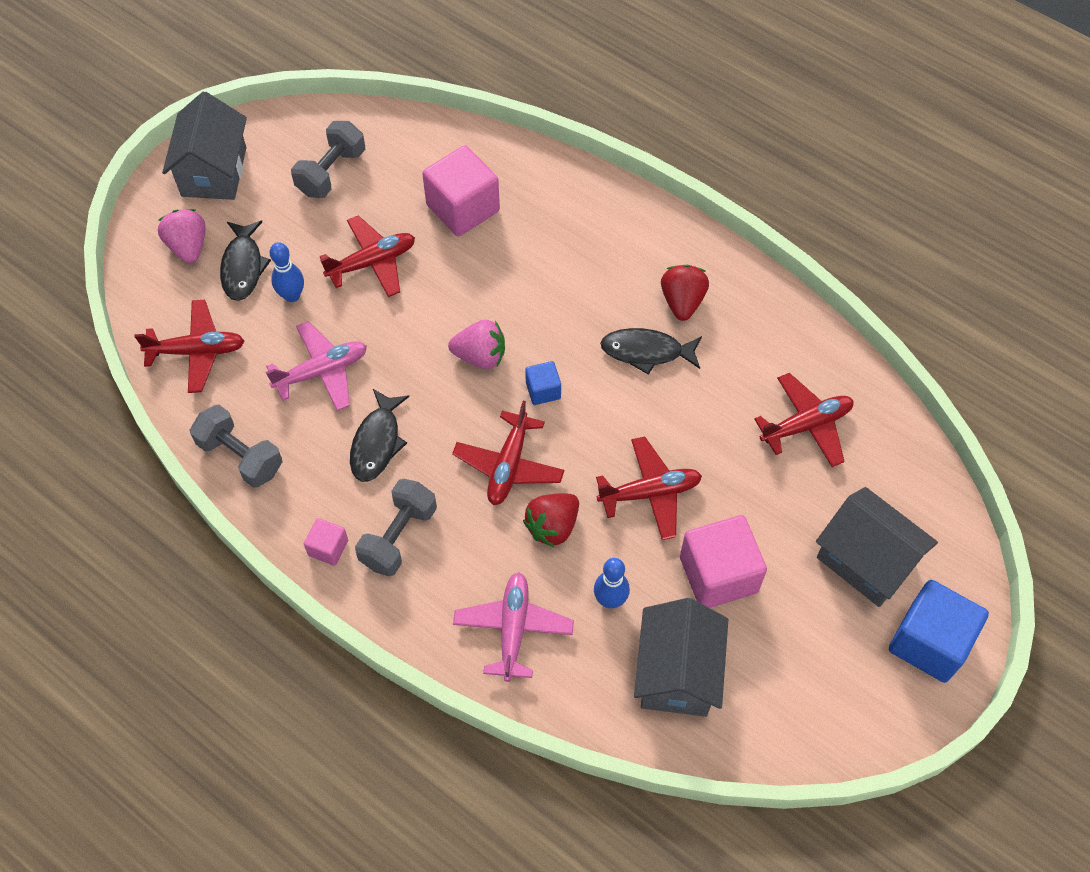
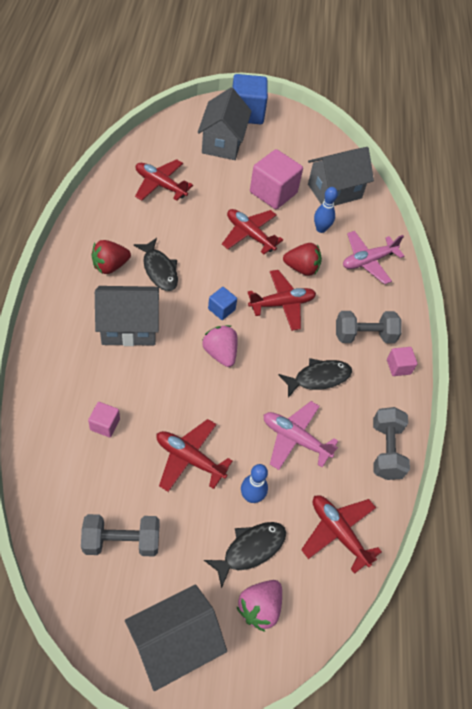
camera: 130 degrees left, 5 degrees down
pink cube [422,145,500,237] -> pink cube [88,402,120,437], size x0.50
none -> grey house [95,286,159,346]

